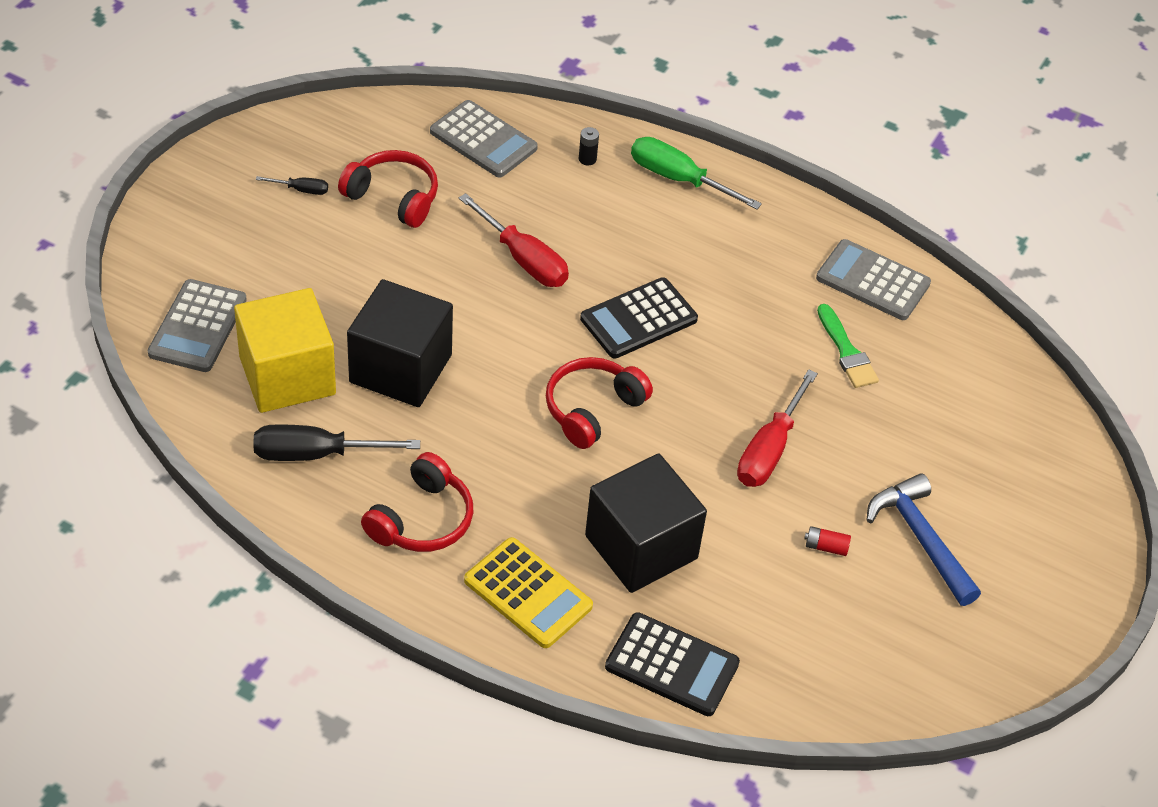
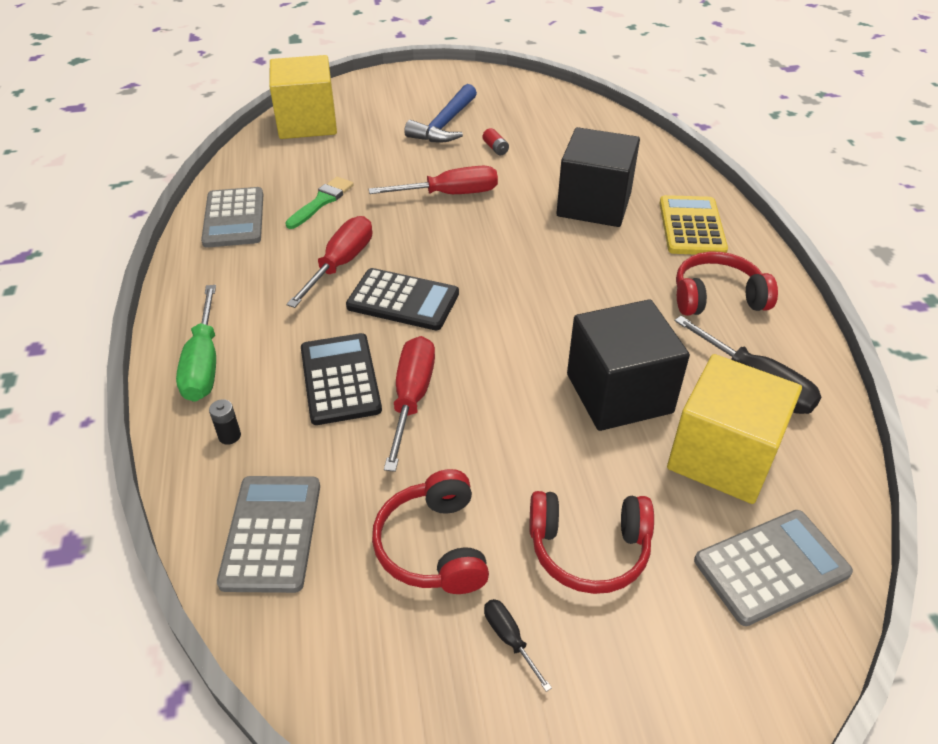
camera: 125 degrees left, 5 degrees down
red headphones [546,357,653,449] -> red headphones moved to [530,491,654,594]
black calculator [605,612,740,716] -> black calculator moved to [301,333,382,425]
none -> yellow cube [269,55,337,139]
none -> red screwdriver [286,216,372,308]

